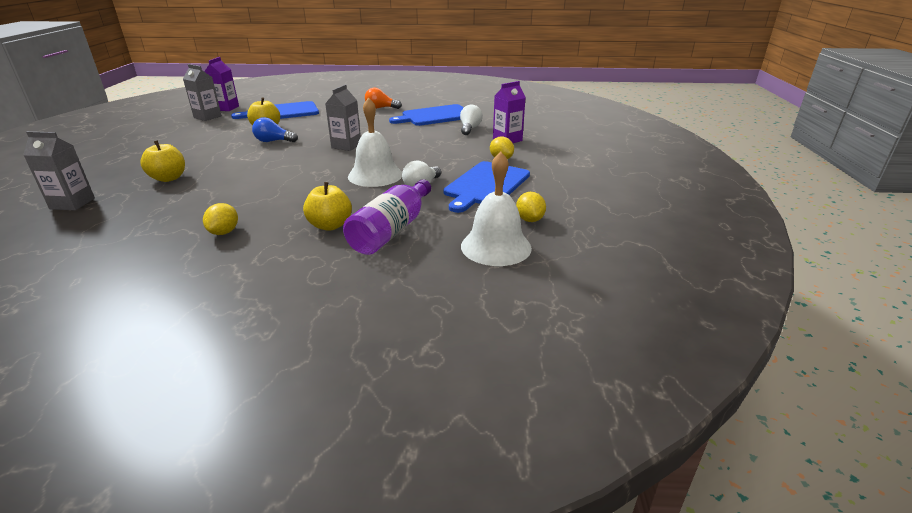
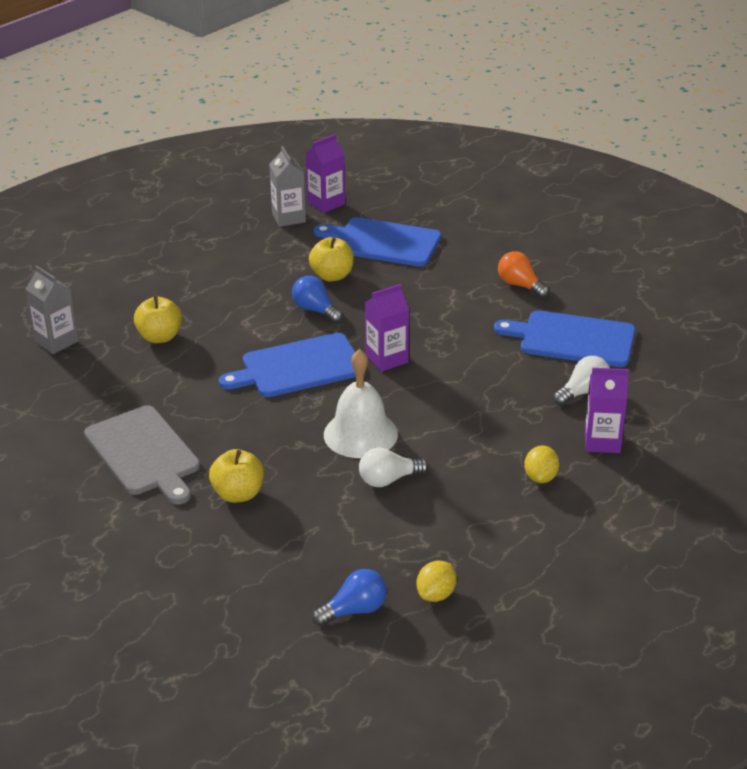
camera: 40 degrees right, 5 degrees up
yellow lemon [203,203,238,235] -> grey cutting board [84,405,200,504]
grey carton [325,85,361,151] -> purple carton [365,284,409,372]
purple bottle [343,179,431,255] -> none
blue cutting board [443,161,530,213] -> blue cutting board moved to [219,333,356,397]
white bell [461,151,532,266] -> blue light bulb [312,569,387,626]

